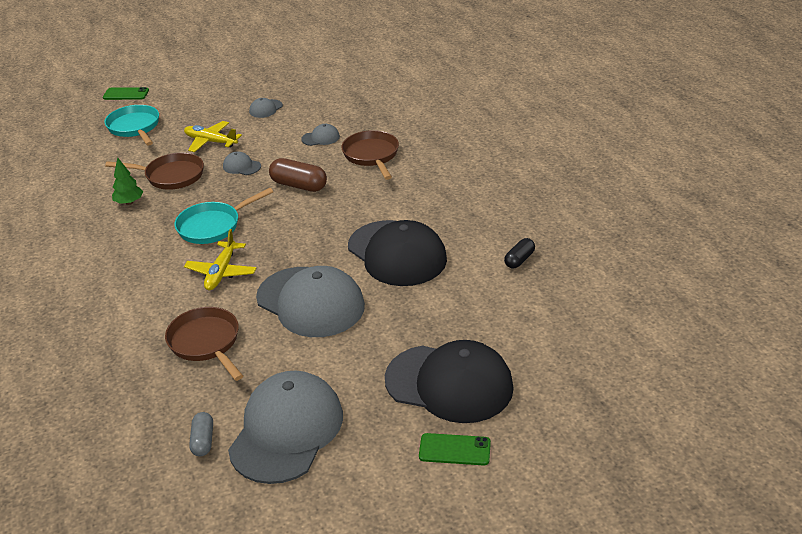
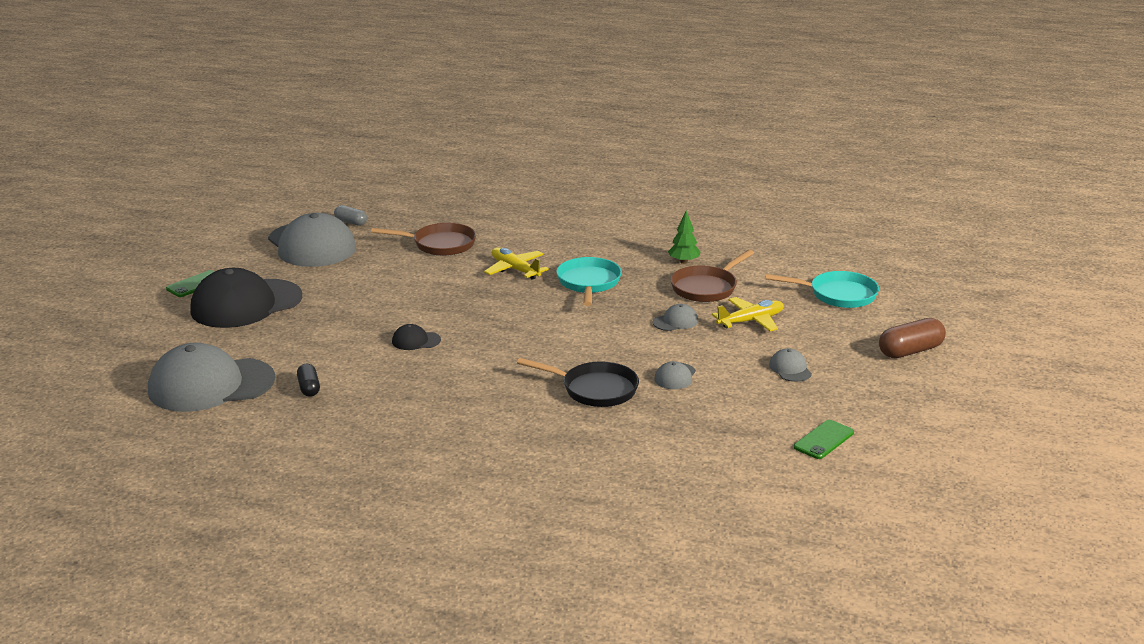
camera: 125 degrees right, 10 degrees down
green phone [103,87,149,100] -> green phone moved to [794,420,854,459]
grey cap [256,266,365,337] -> grey cap moved to [148,343,275,412]
brown capsule [269,158,327,192] -> brown capsule moved to [879,318,946,358]
brown pan [341,130,399,180] -> black pan [517,358,639,407]
black cap [348,220,447,286] -> black cap [392,324,441,350], size x0.41

